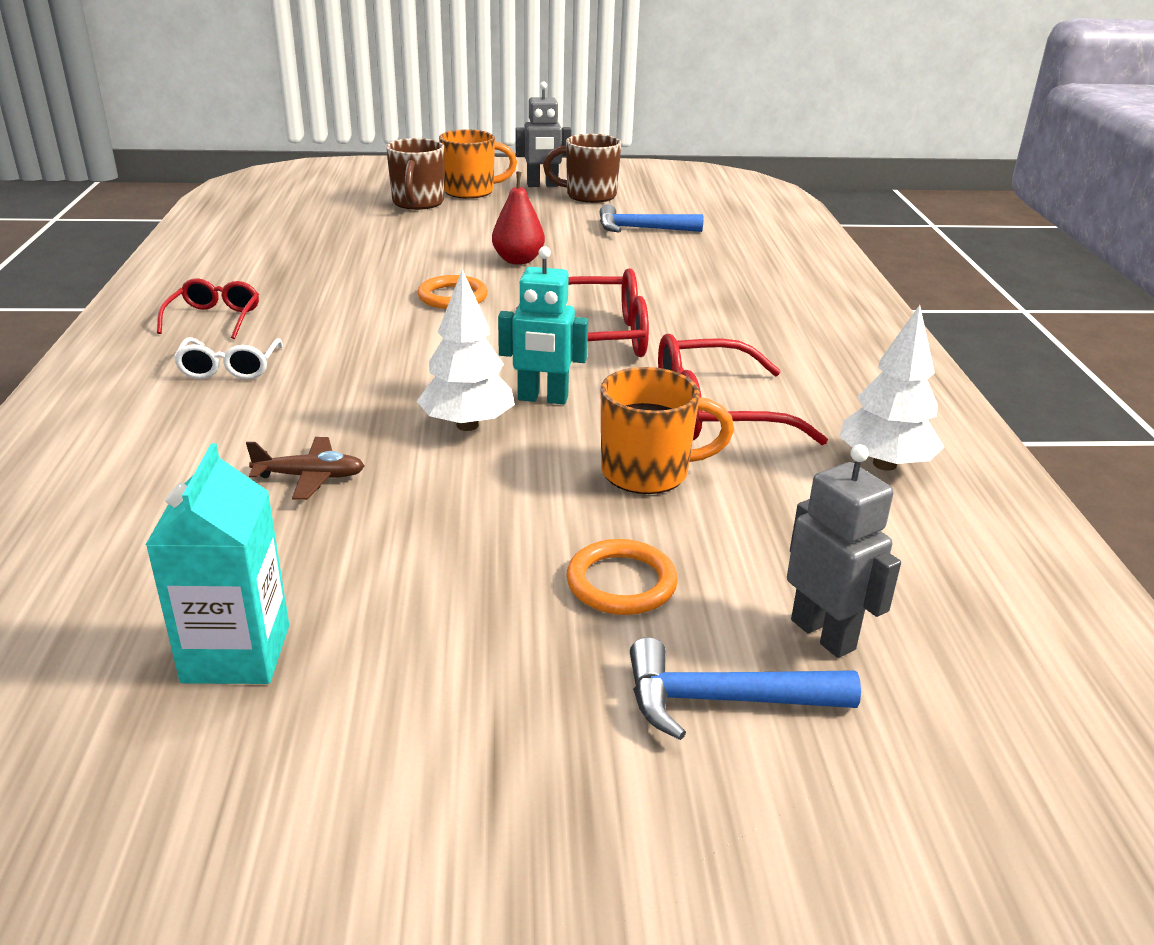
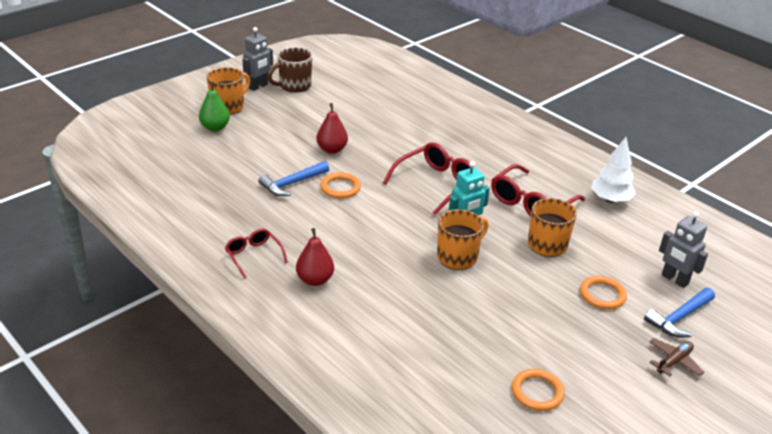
camera: 40 degrees left, 5 degrees up
turquoise carton [145,443,289,684] -> orange ring [512,369,565,411]
white glasses [174,337,283,379] -> red pear [296,228,334,286]
brown plane [246,437,364,500] -> brown plane moved to [649,338,704,376]
brown mug [386,138,444,210] -> green pear [199,82,230,131]
white tree [417,269,515,431] -> orange mug [437,209,489,270]
blue hammer [600,204,703,233] -> blue hammer moved to [258,161,329,196]
grey robot [787,444,901,658] -> grey robot turned 150 degrees counterclockwise [659,212,708,288]

